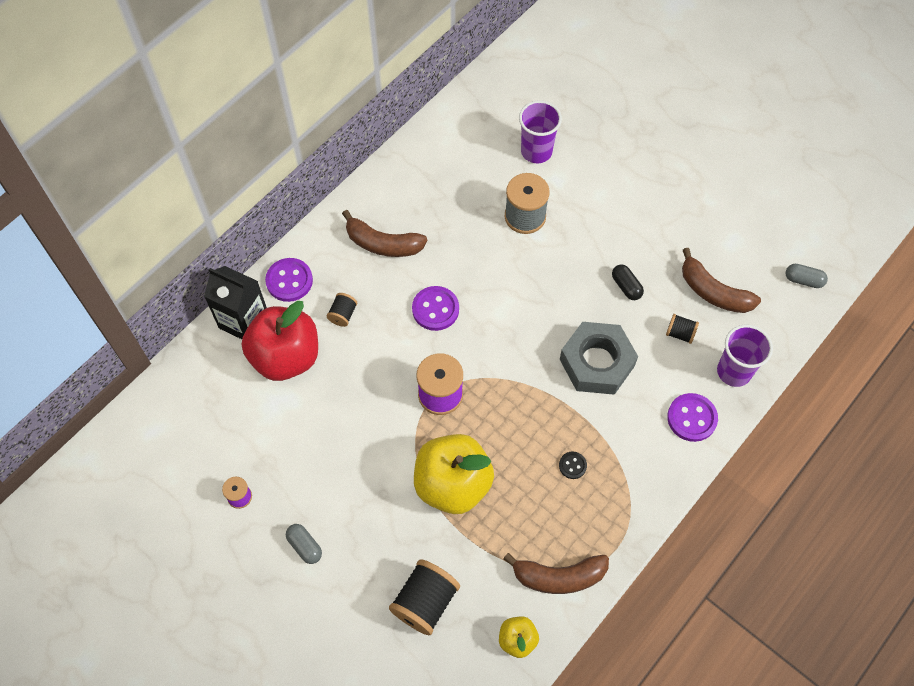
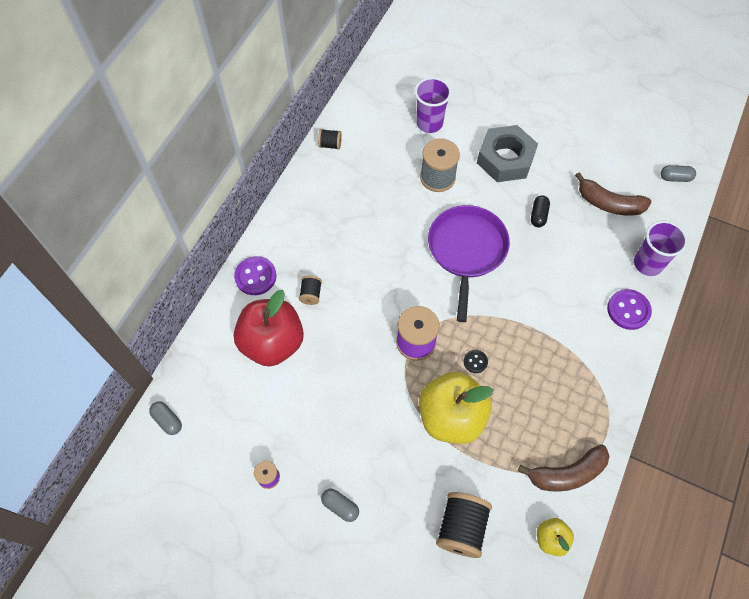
camera: 15 degrees left, 0 degrees up
black carton [204,266,267,339] -> none
brown banana [342,210,427,257] -> none
purple button [412,286,459,331] -> none
black button [559,452,587,479] -> black button moved to [464,350,488,373]
grey nut [560,322,638,395] -> grey nut moved to [477,125,538,182]
black capsule [612,264,644,300] -> black capsule turned 60 degrees clockwise [531,195,550,227]
black spool [666,314,699,344] -> black spool moved to [318,129,342,150]
none -> grey capsule [149,401,182,435]
none -> purple pan [428,205,510,322]

